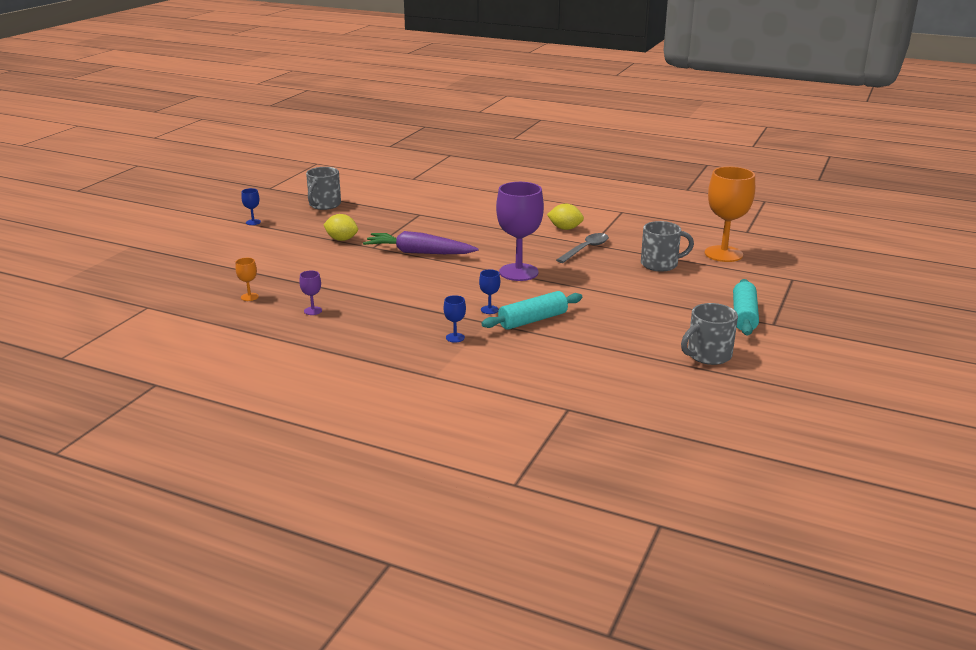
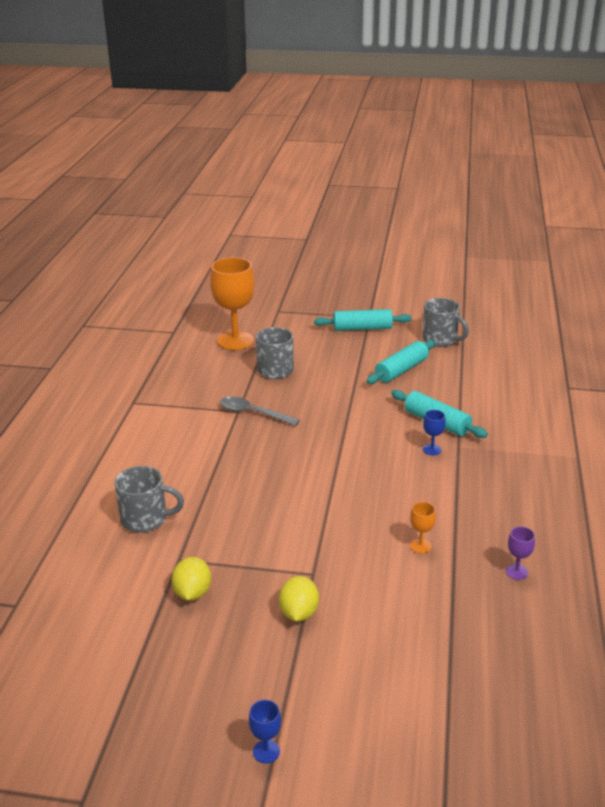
camera: 105 degrees left, 5 degrees up
orange goblet [235,258,259,301] -> orange goblet moved to [410,502,436,554]
grey mug [306,167,341,210] -> grey mug moved to [114,466,184,533]
purple carrot [363,231,478,254] -> none
blue goblet [444,295,466,343] -> none
purple goblet [496,182,544,281] -> none
yellow lemon [547,204,584,230] -> yellow lemon moved to [171,557,211,601]
none -> turquoise rolling pin [366,340,436,384]

